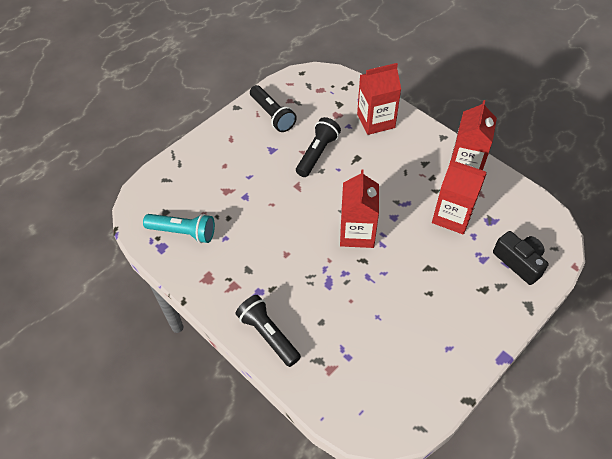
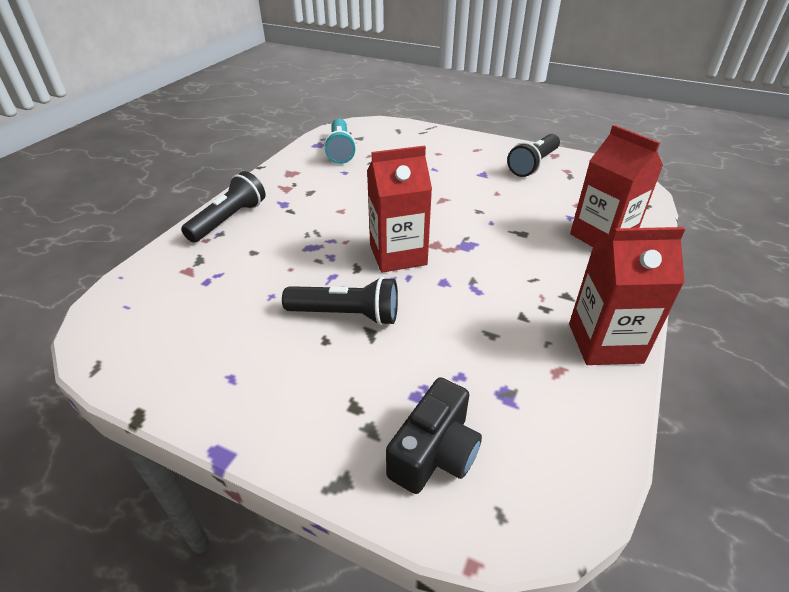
camera: 70 degrees right, 15 degrees down
black flashlight [296,117,341,177] -> black flashlight moved to [282,277,398,325]
red carton [432,160,486,234] -> none

